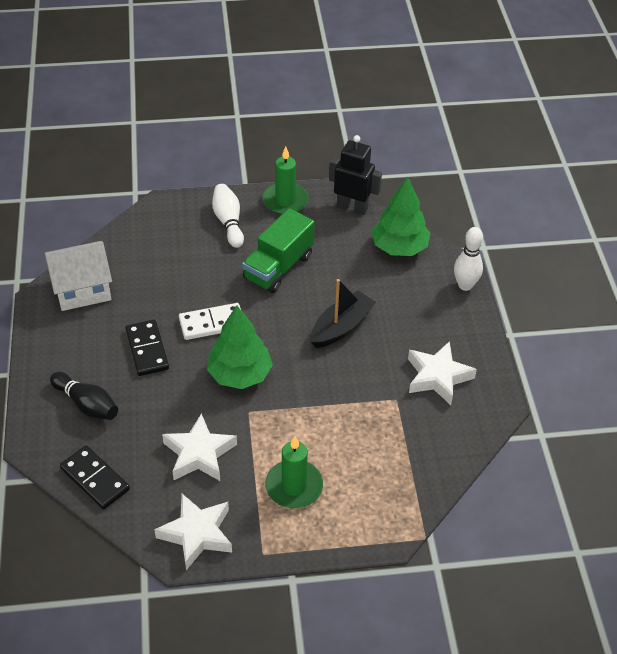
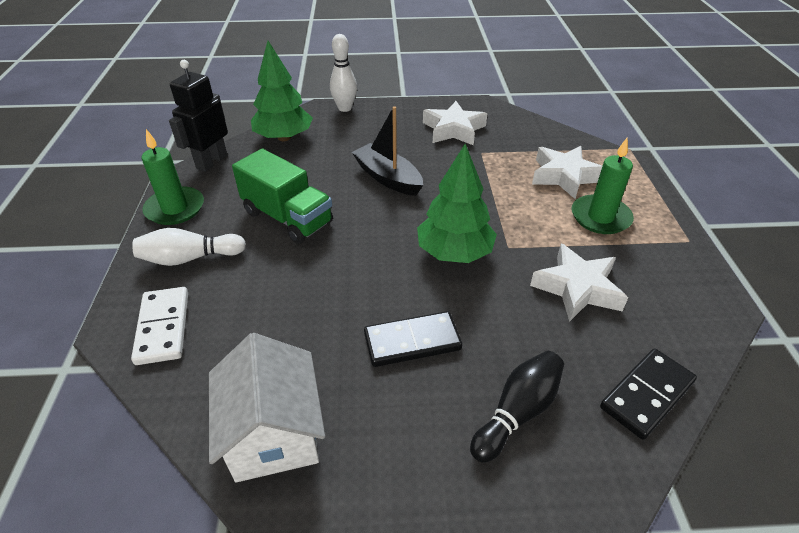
camera: 85 degrees left, 5 degrees down
white star [154,494,232,570] -> white star moved to [532,146,602,199]
white domino [179,303,241,340] -> white domino moved to [131,287,188,365]

